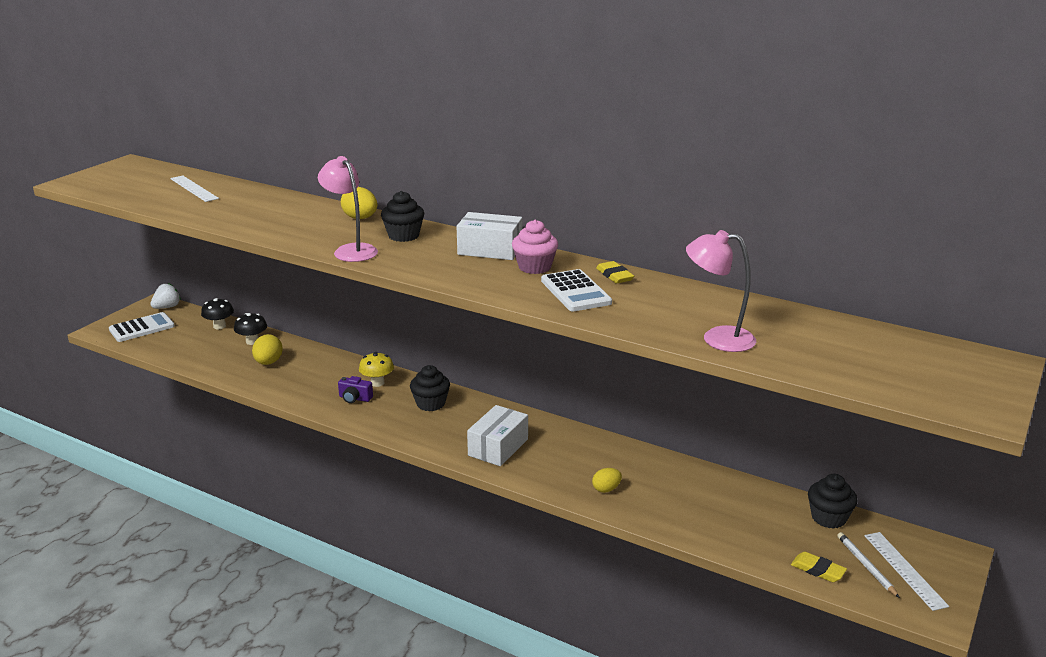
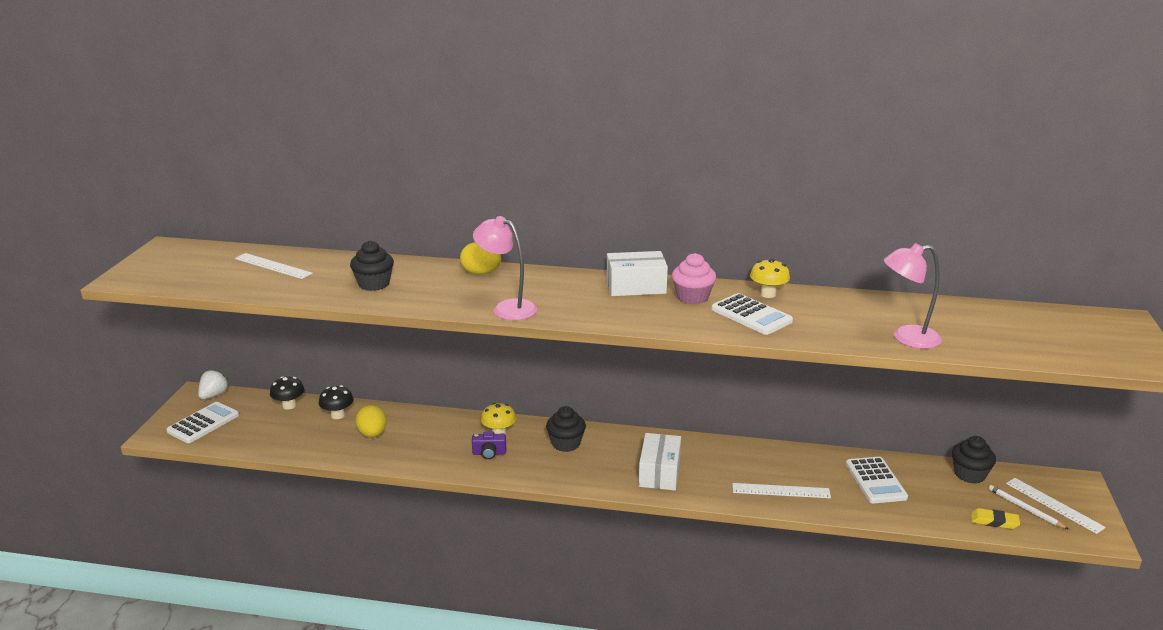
camera: 20 degrees left, 0 degrees up
black cupcake [381,191,424,242] -> black cupcake moved to [350,241,394,291]
yellow egg [592,468,622,493] -> white ruler [732,483,831,498]
yellow eraser [596,261,634,283] -> yellow mushroom [750,259,790,298]
none -> white calculator [846,457,908,503]

